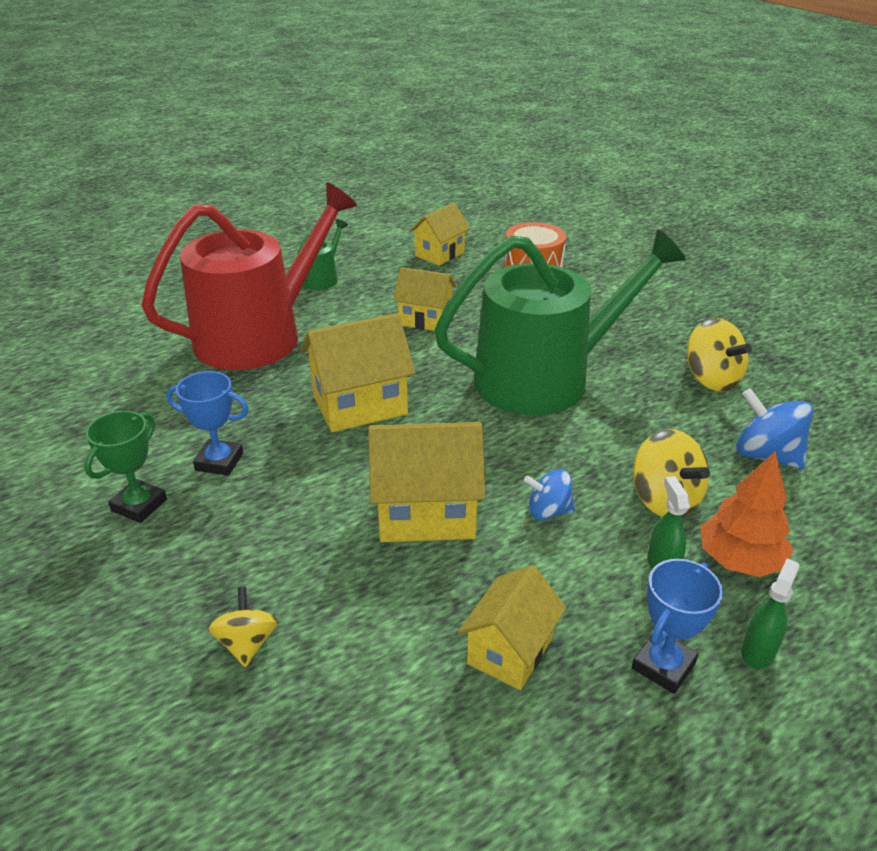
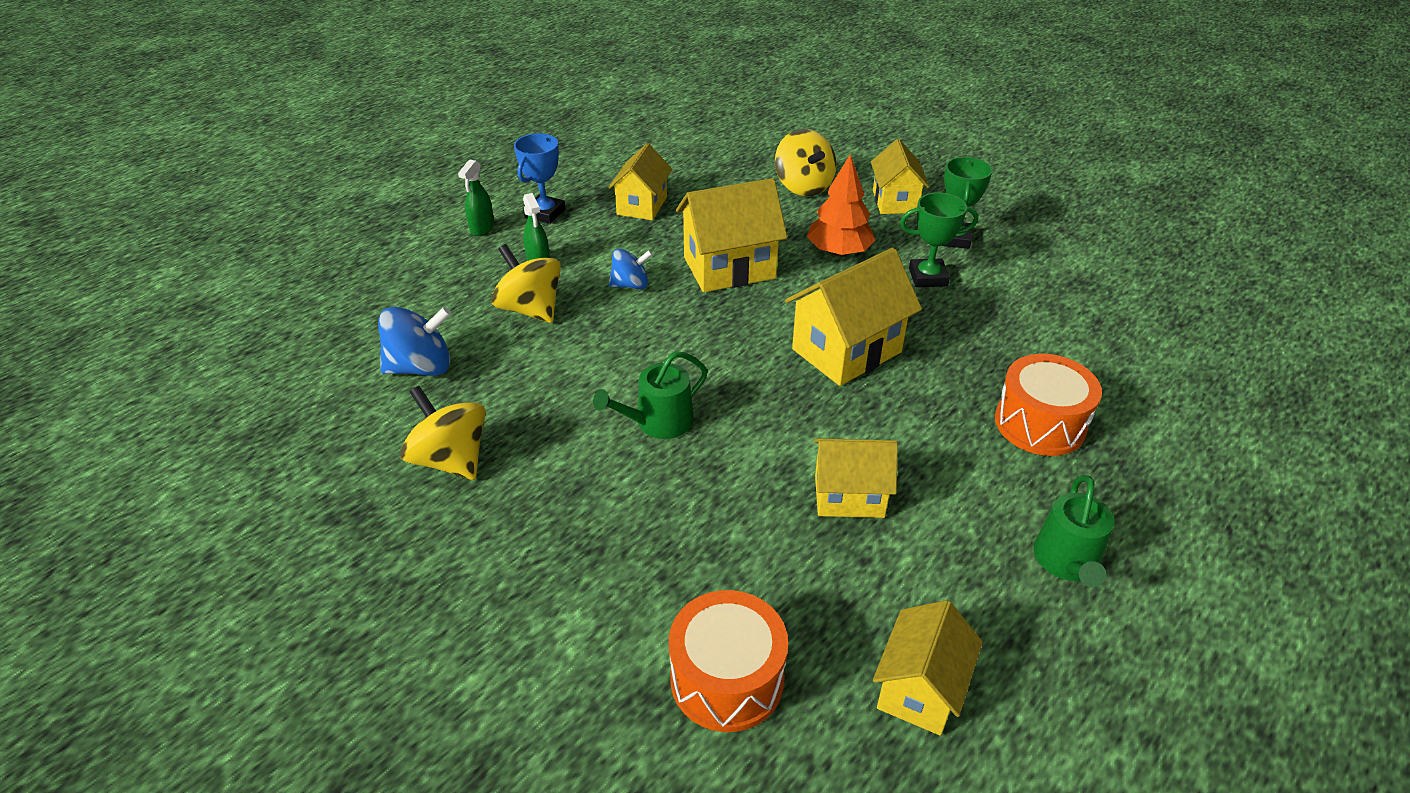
camera: 165 degrees right, 5 degrees up
red watering can [141,182,357,370] -> orange drum [995,354,1102,456]
blue trophy [166,371,249,476] -> green trophy [900,192,978,287]
yellow spinning top [208,587,278,667] -> yellow spinning top [775,129,836,196], size x1.56
green watering can [434,229,686,415] -> green watering can [593,351,708,439], size x0.41
orange tree [700,451,793,577] -> orange tree moved to [807,154,875,256]
blue spinning top [736,388,813,469] -> blue spinning top turned 45 degrees counterclockwise [378,307,451,376]
none -> yellow house [871,139,929,214]

